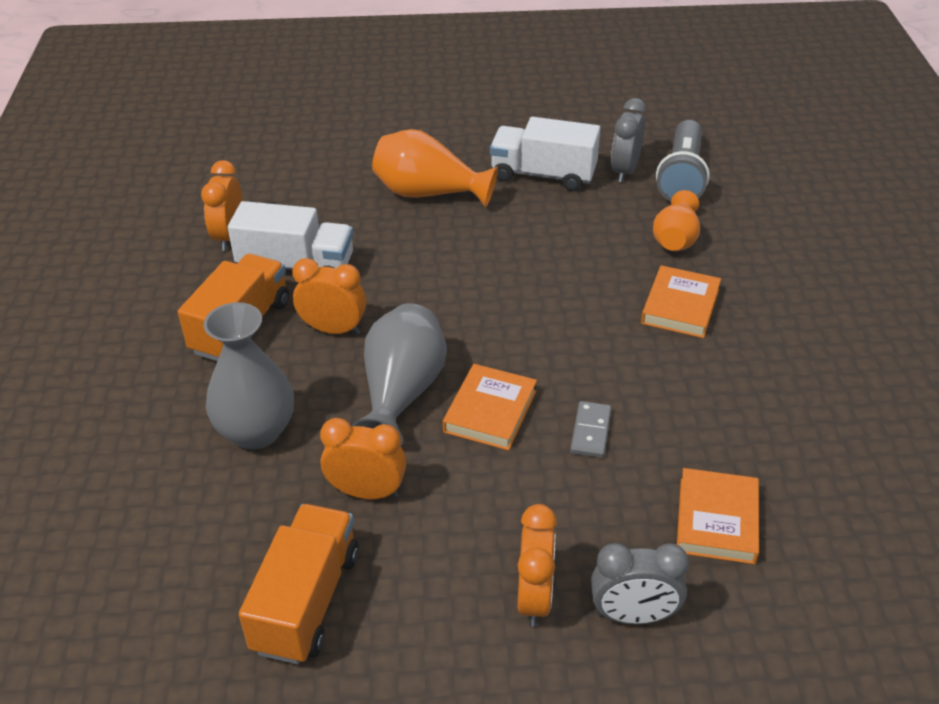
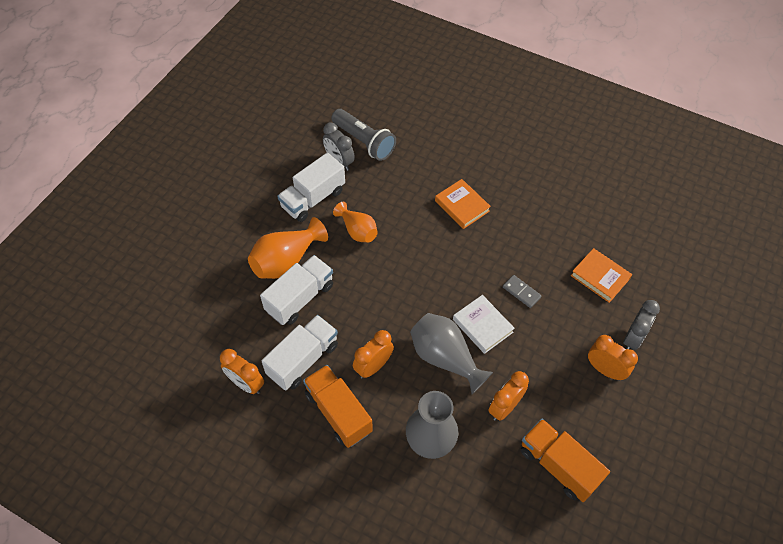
camera: 60 degrees left, 15 degrees up
orange book [443,364,537,450] -> white book [453,295,515,354]
orange vase [653,190,700,251] -> orange vase moved to [333,202,378,242]
none -> white truck [260,255,333,325]

